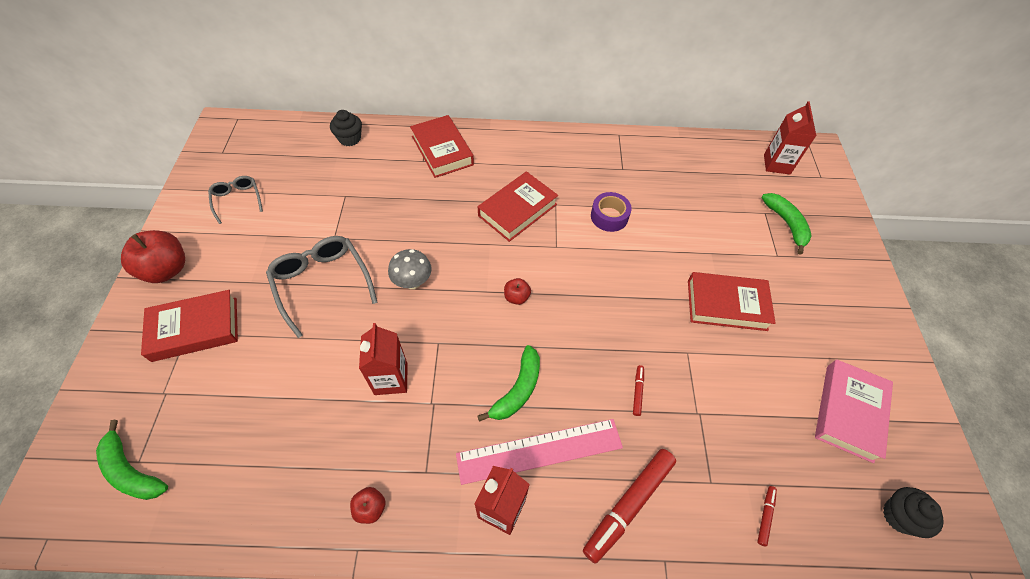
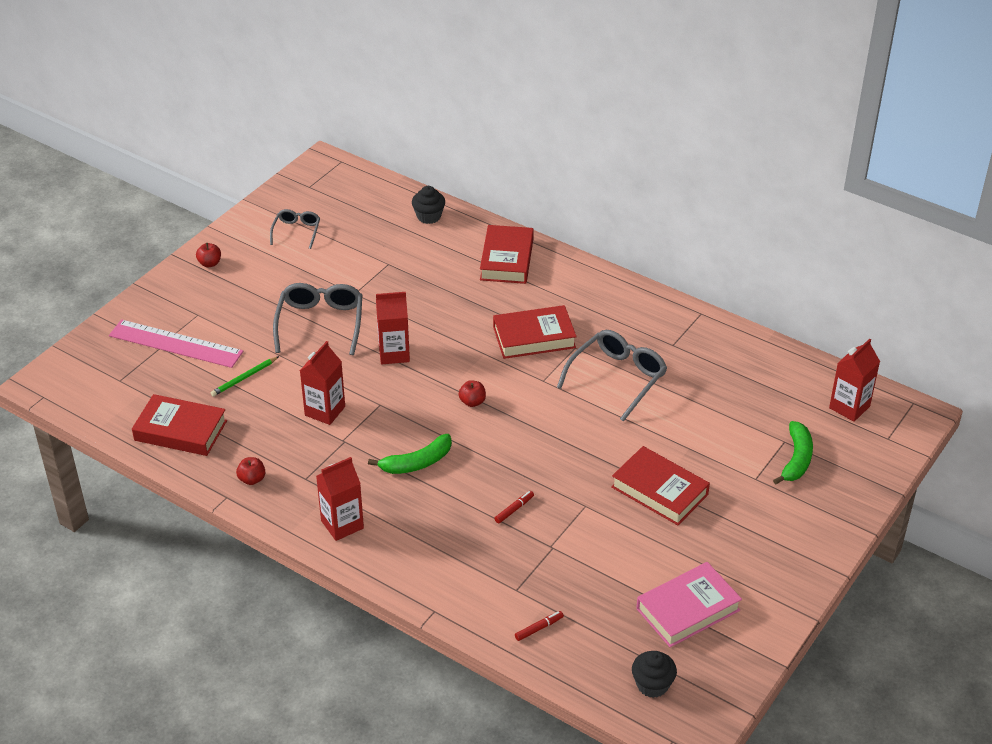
camera: 35 degrees right, 15 degrees down
green banana [96,420,168,500] -> none
red apple [121,230,185,283] -> red apple [196,243,221,267], size x0.51
red book [141,290,238,362] -> red book moved to [132,394,227,456]
grey mushroom [388,249,432,289] -> red carton [376,292,410,364]
pink ruler [456,419,623,485] -> pink ruler moved to [109,319,243,368]
red marker [583,449,676,564] -> none
purple tape [591,192,632,232] -> grey glasses [557,330,667,422]
none -> green pencil [211,356,279,396]

